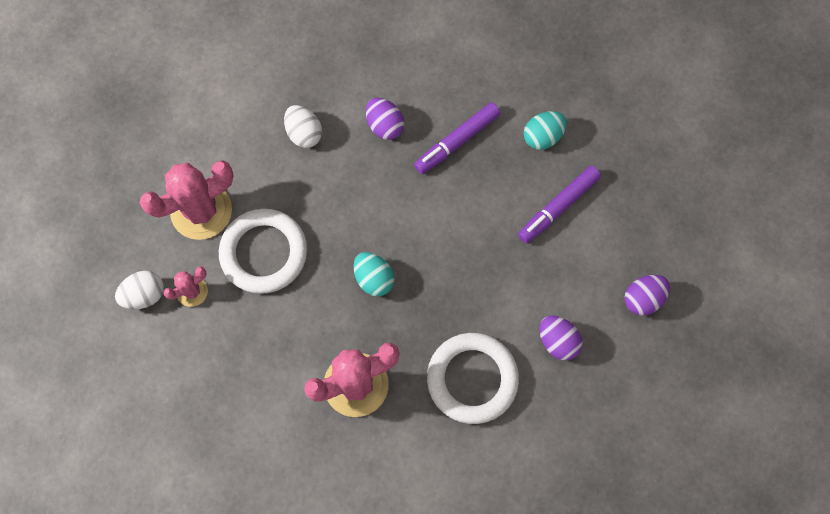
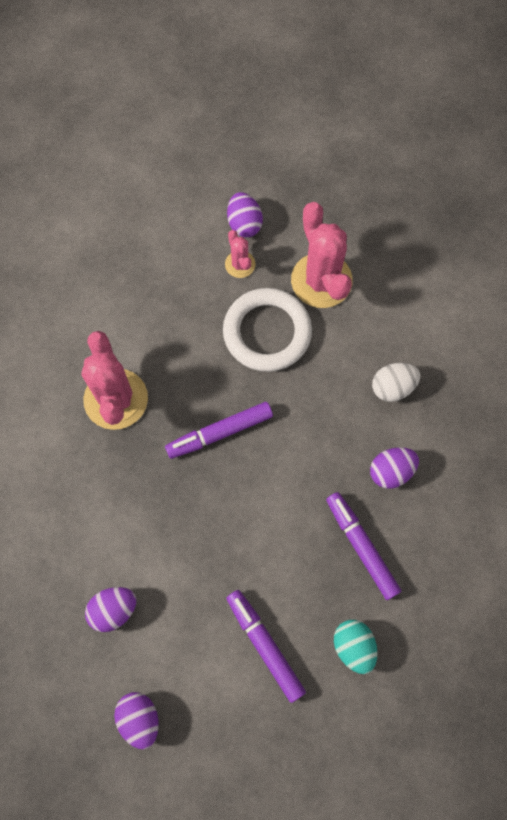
camera: 100 degrees right, 0 degrees up
white egg [115,271,164,309] -> purple egg [227,192,263,237]
turquoise egg [353,252,395,296] -> purple marker [165,402,273,459]
white ring [427,333,519,424] -> none

